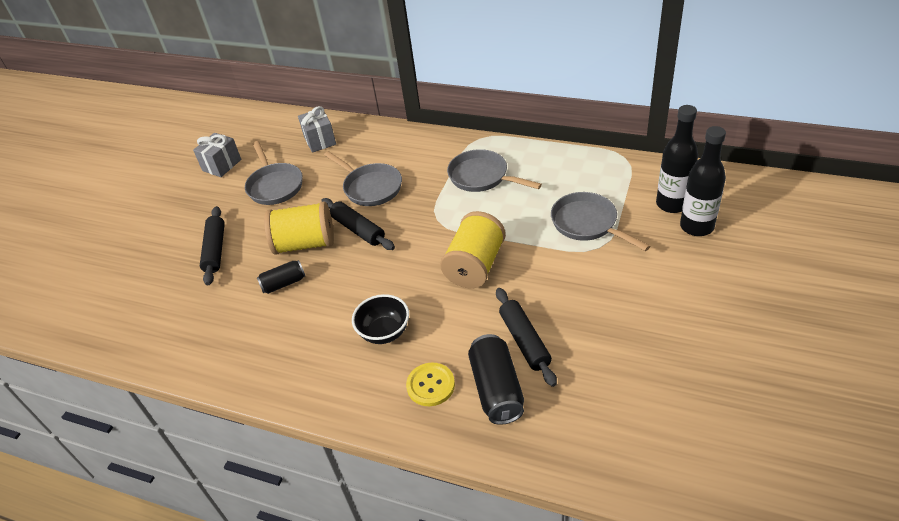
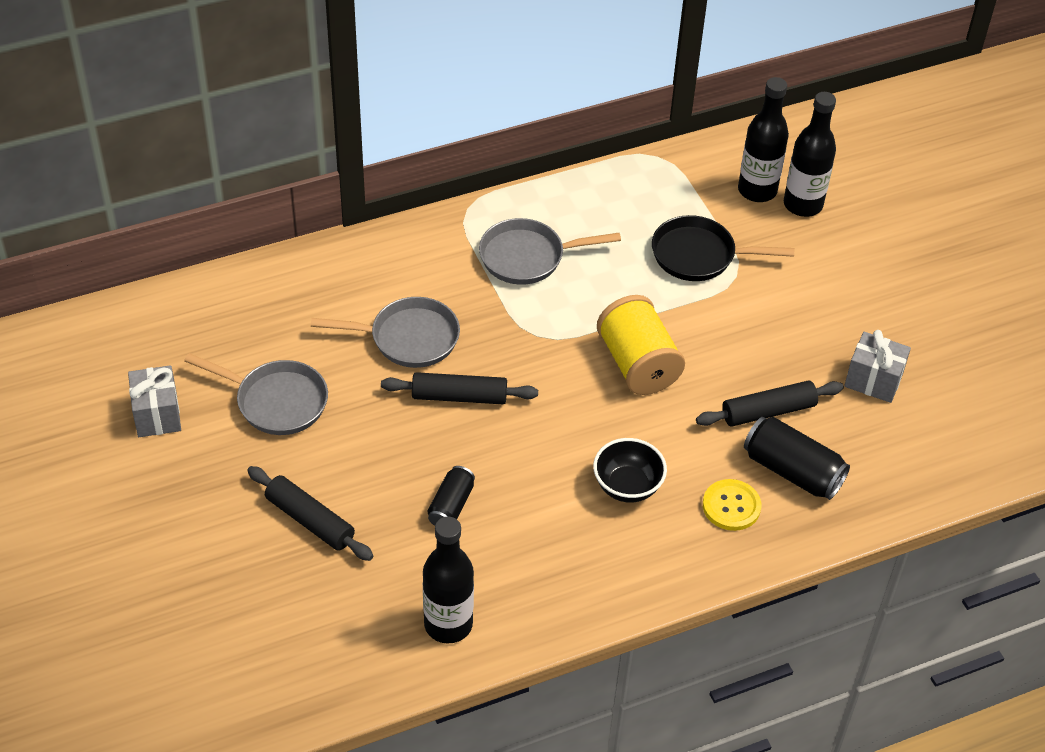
camera: 50 degrees left, 5 degrees up
yellow spool [264,201,334,254] -> none
grey gift [298,106,336,153] -> grey gift moved to [844,330,911,403]
black rolling pin [496,288,557,387] -> black rolling pin turned 45 degrees counterclockwise [696,381,844,426]
grey pan [551,192,650,251] -> black pan [652,215,794,281]
none -> black bottle [423,516,474,643]

